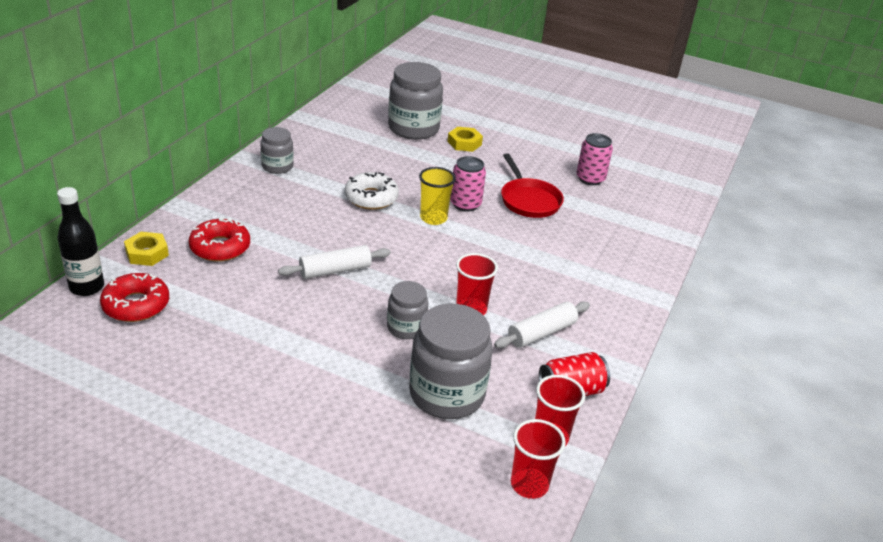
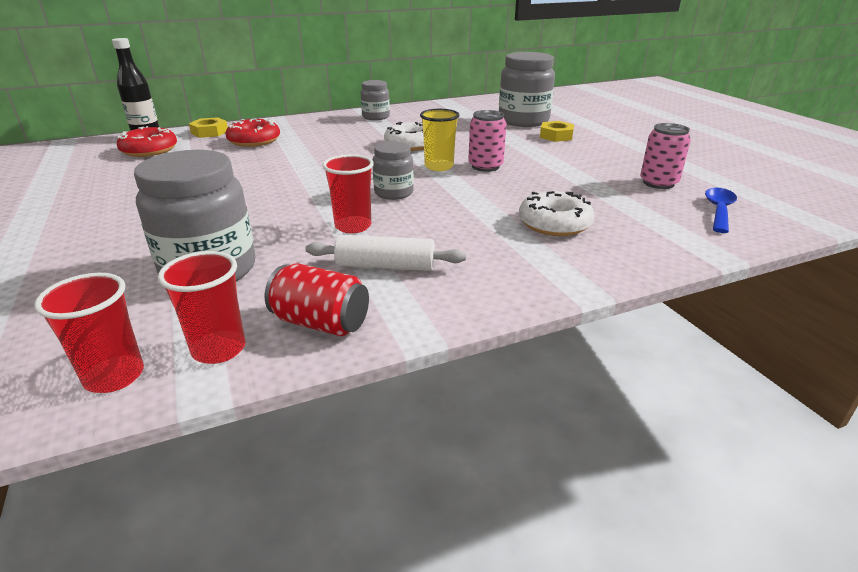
camera: 45 degrees right, 5 degrees down
white rolling pin [278,245,391,279] -> none
grey jar [387,281,428,339] -> grey jar moved to [373,141,414,200]
red pan [501,153,564,218] -> none
none -> white donut [519,191,595,236]
none -> blue spoon [705,188,737,233]

